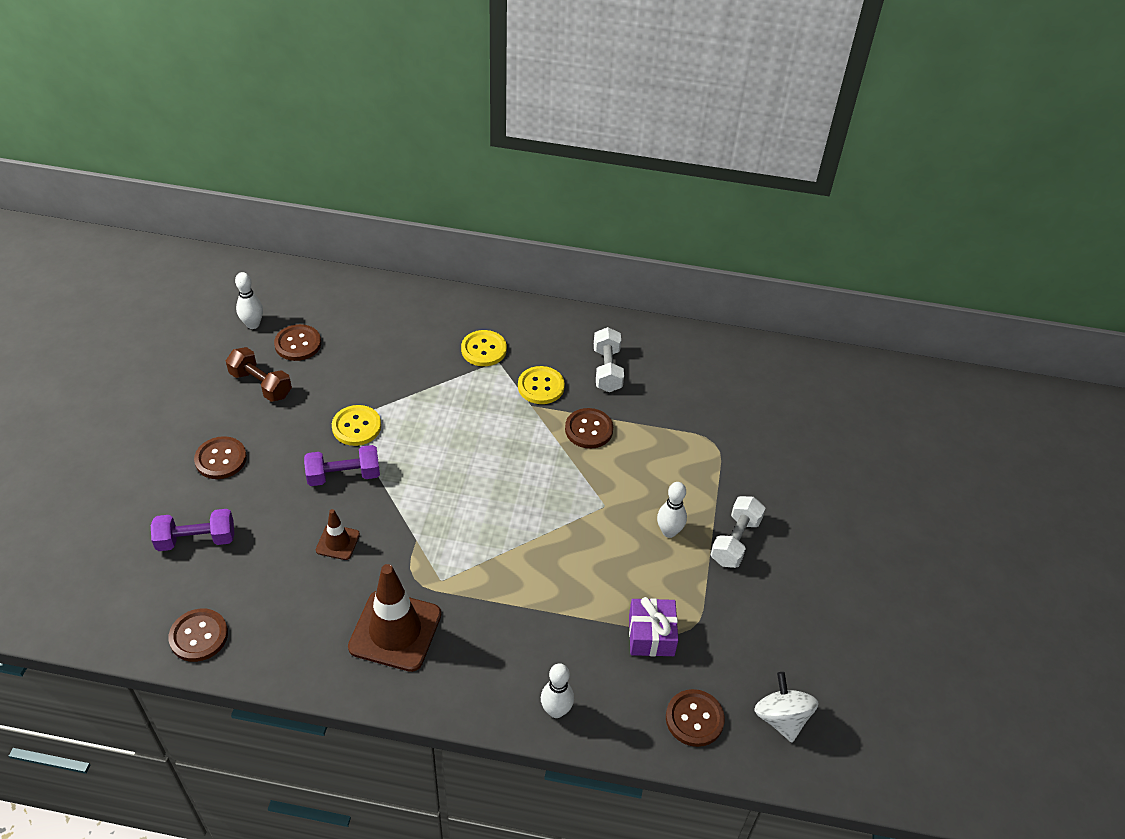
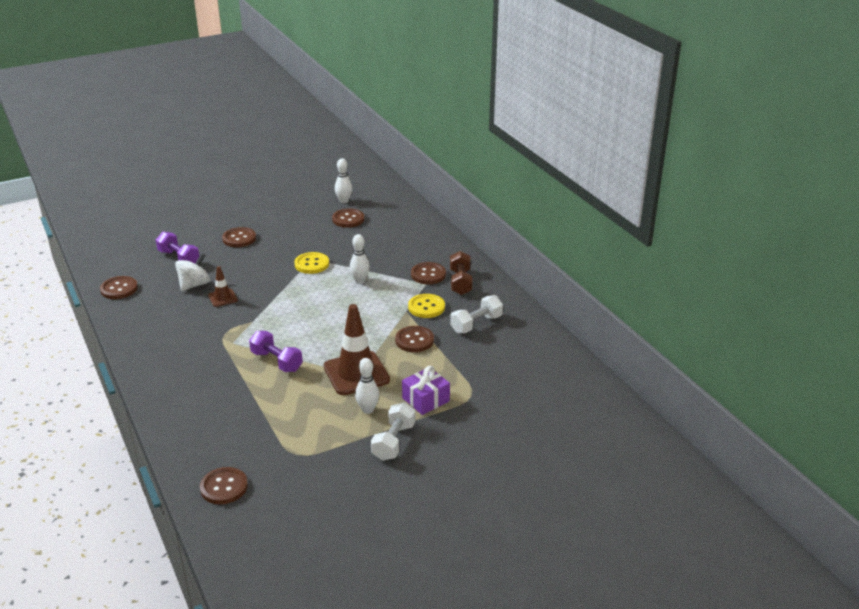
camera: 55 degrees right, 15 degrees down
brown dumbbell [226,347,292,402] -> brown dumbbell moved to [450,251,472,295]
purple dumbbell [304,445,380,486] -> purple dumbbell moved to [249,331,303,372]
brown traffic cone [348,564,441,672] -> brown traffic cone moved to [324,304,390,395]
yellow button [461,330,507,366] -> brown button [411,262,446,284]
white bowling pin [541,663,574,718] -> white bowling pin moved to [350,234,370,284]
purple gift [629,597,678,656] -> purple gift moved to [402,366,450,415]
white dumbbell [711,496,766,568] -> white dumbbell turned 60 degrees counterclockwise [371,402,415,461]
white spinning top [754,672,819,742] -> white spinning top moved to [175,253,210,291]

